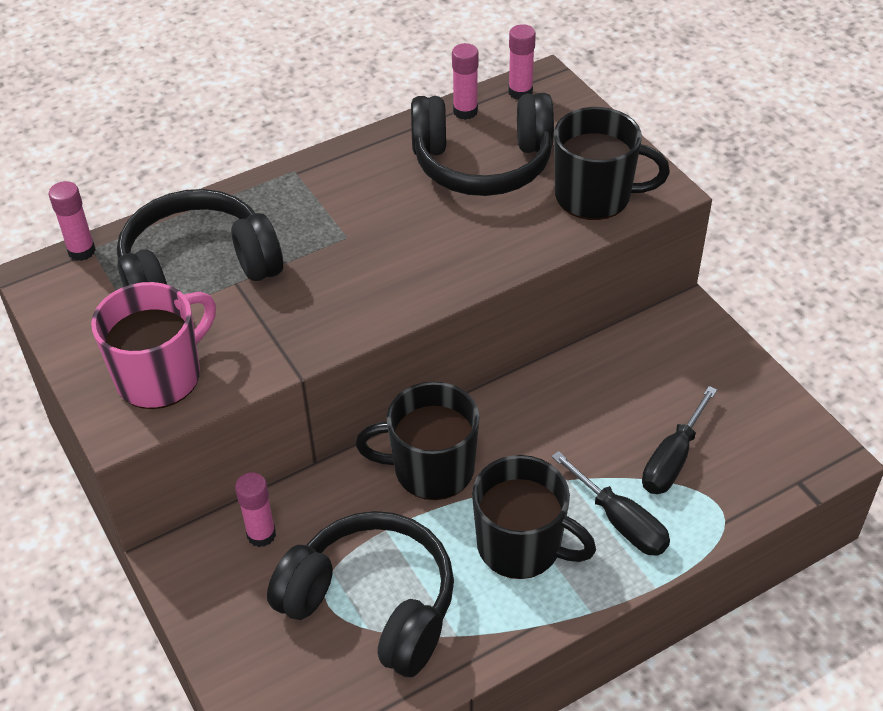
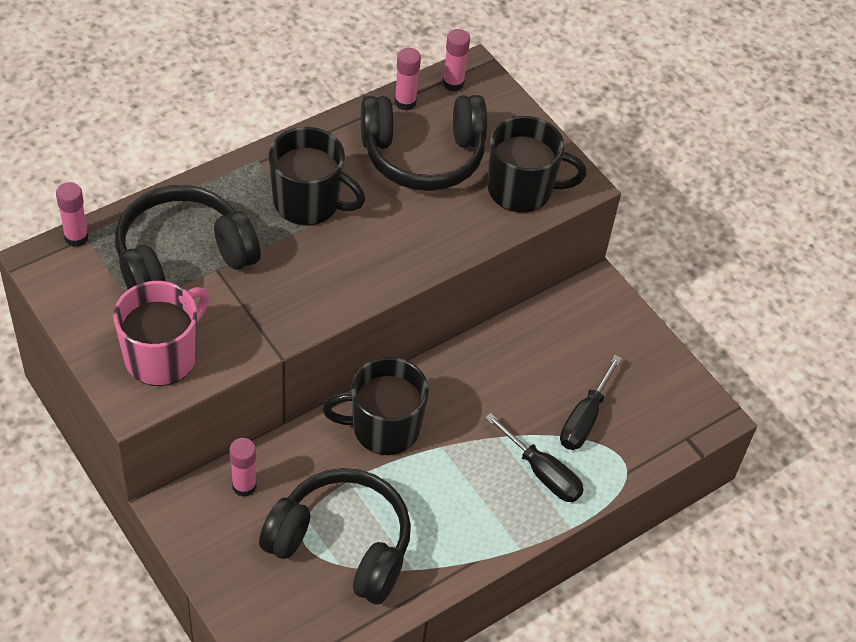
camera: 10 degrees left, 5 degrees up
black mug [472,455,596,579] -> black mug moved to [268,127,365,226]

